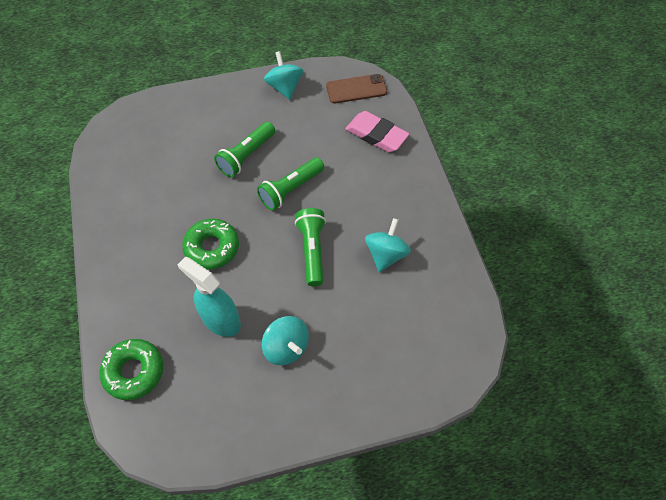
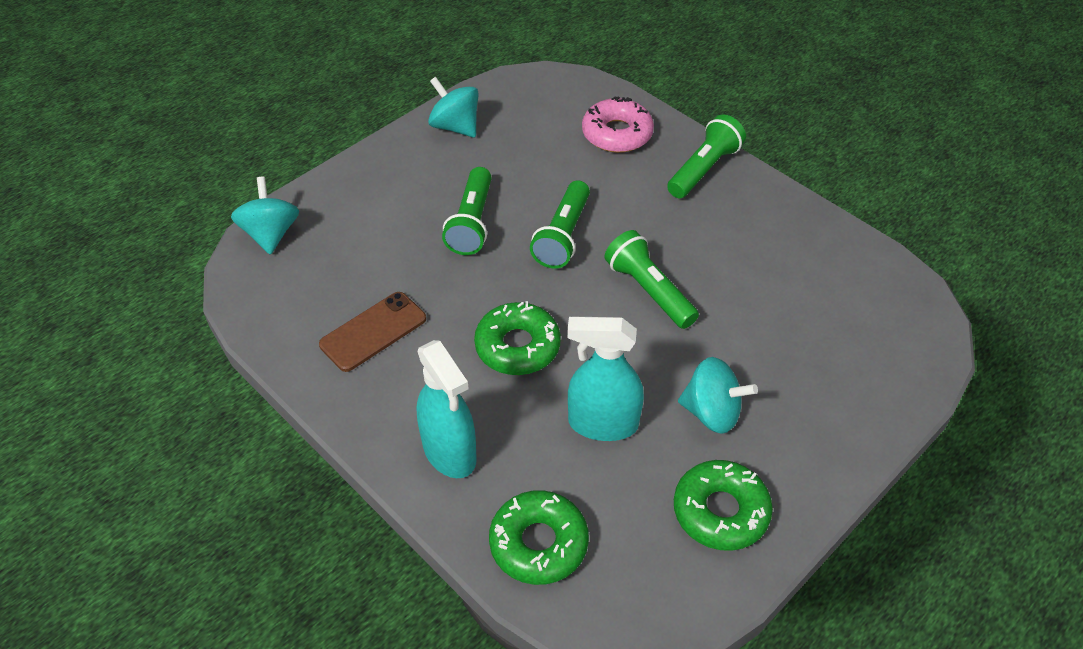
camera: 30 degrees left, 10 degrees down
brown phone [326,74,387,104] -> brown phone moved to [319,292,426,372]
pink eraser [345,111,409,152] -> pink donut [582,96,654,153]
turquoise spinning top [365,218,411,272] -> turquoise spinning top moved to [231,177,299,255]
none -> turquoise spray bottle [416,340,477,478]
none -> green flashlight [667,114,746,198]
none -> green donut [674,460,773,551]

